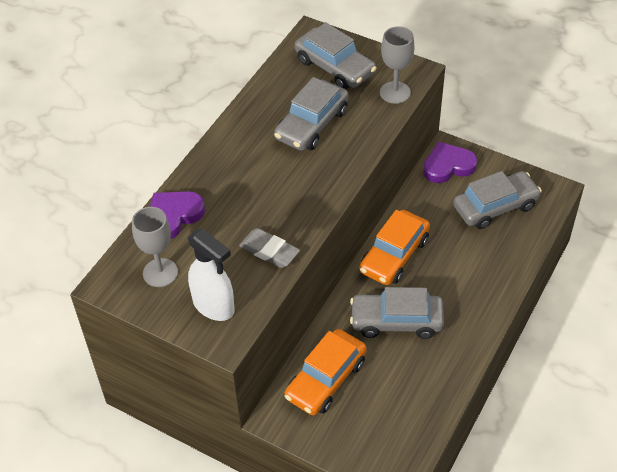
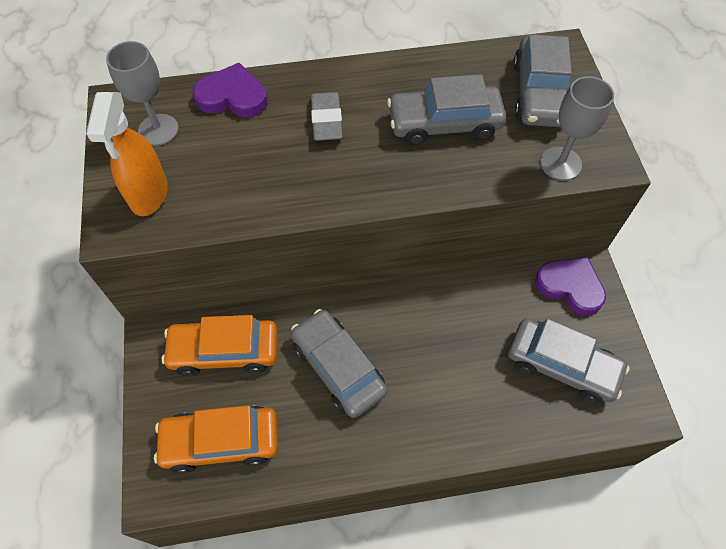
camera: 50 degrees right, 10 degrees up
white spray bottle [188,228,235,321] -> orange spray bottle [86,92,168,216]
grey eraser [239,228,300,268] -> grey eraser moved to [311,92,343,141]
orange car [359,210,430,285] -> orange car moved to [154,405,278,474]

